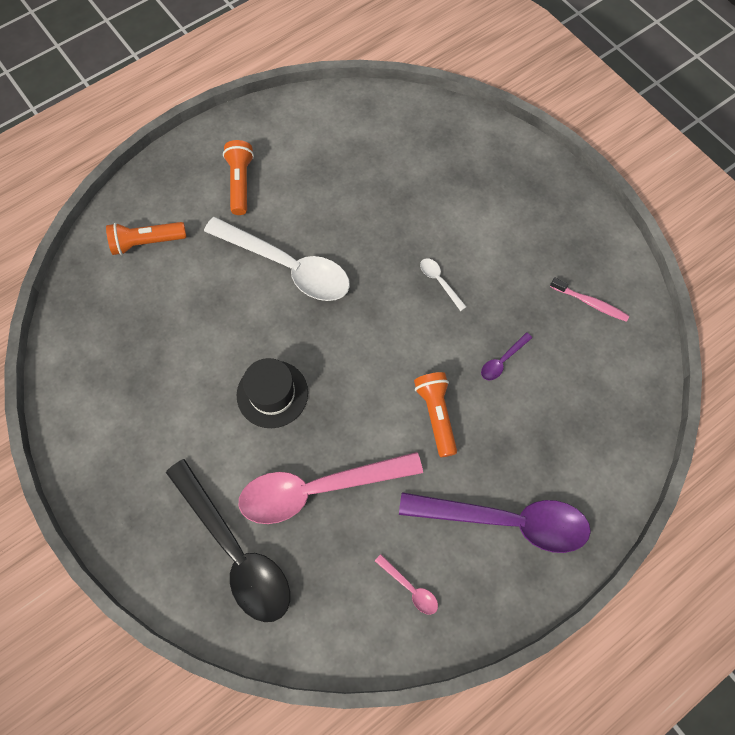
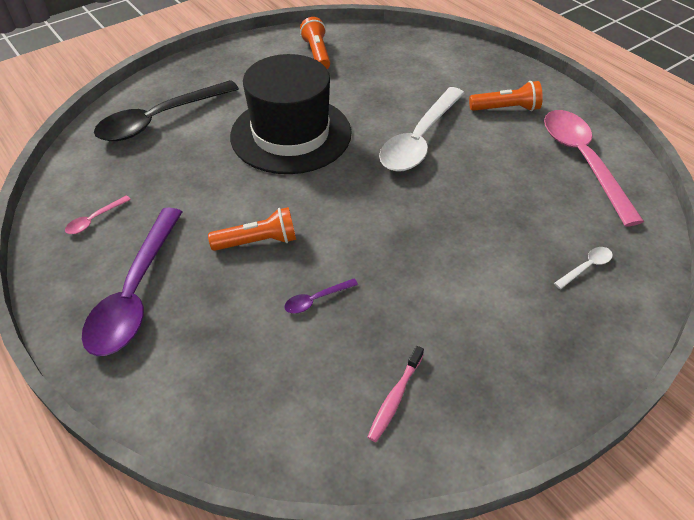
camera: 90 degrees right, 20 degrees down
orange flashlight [106,222,186,255] -> orange flashlight moved to [300,17,330,69]
black hat [237,358,308,428] -> black hat [230,54,352,174], size x1.90
pink spoon [239,452,423,524] -> pink spoon moved to [544,110,644,227]
white spoon [420,258,466,311] -> white spoon moved to [554,247,613,289]
purple spoon [481,332,532,380] -> purple spoon turned 75 degrees counterclockwise [284,279,358,314]

